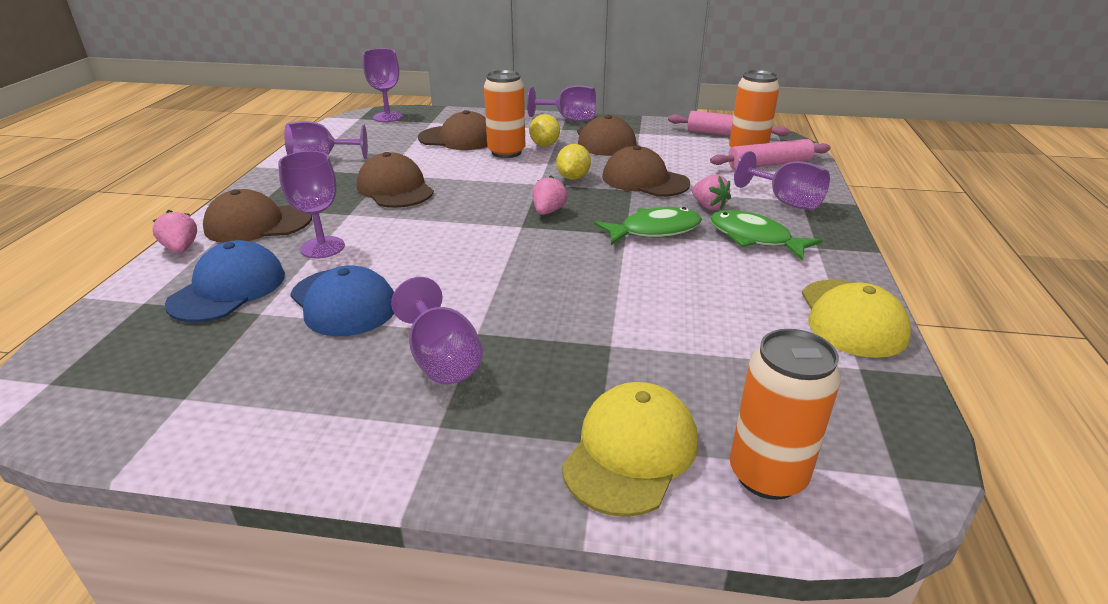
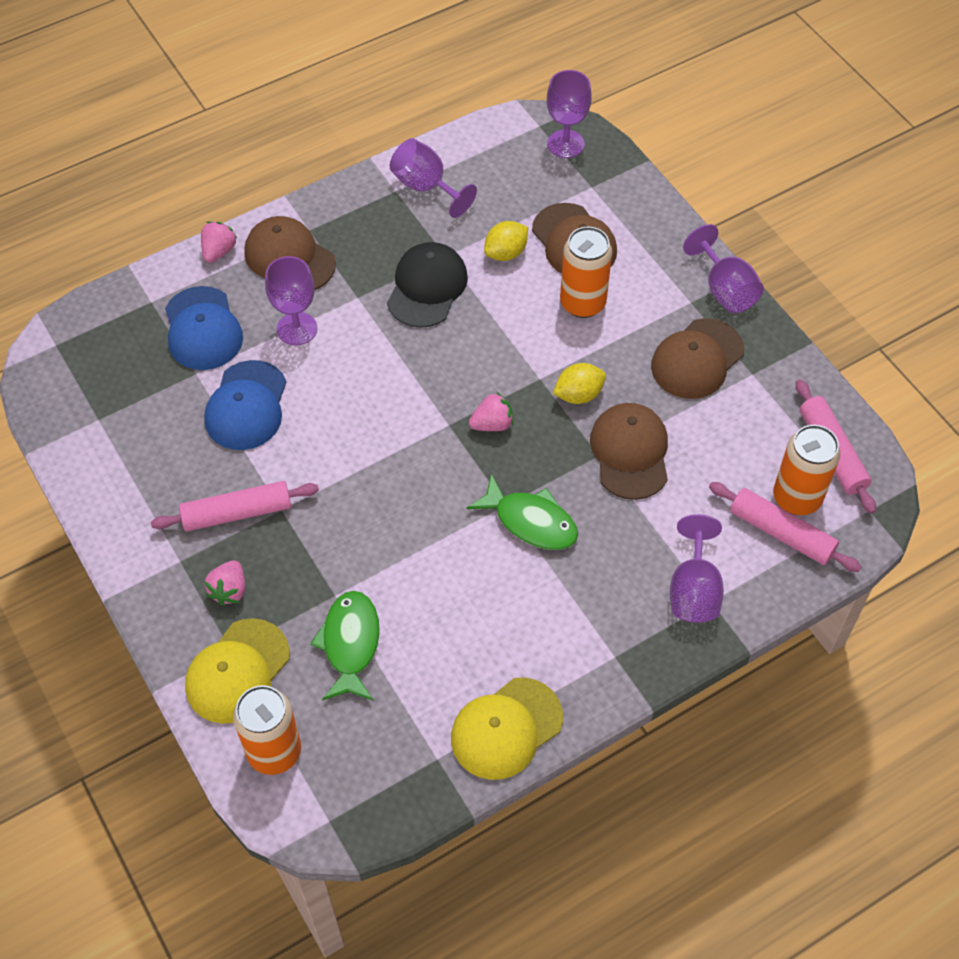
camera: 50 degrees right, 25 degrees up
blue cap [165,240,285,322] -> blue cap turned 90 degrees clockwise [165,286,243,370]
brown cap [357,152,434,208] -> black cap [387,242,468,328]
purple goblet [391,277,483,384] -> pink rolling pin [151,481,319,531]
yellow lemon [529,114,560,147] -> yellow lemon moved to [484,221,528,261]
yellow cap [562,382,698,517] -> yellow cap turned 135 degrees clockwise [185,618,290,724]
pink strawberry [692,174,731,210] -> pink strawberry moved to [205,560,245,606]
green fish [710,210,822,261] -> green fish moved to [310,591,380,700]

